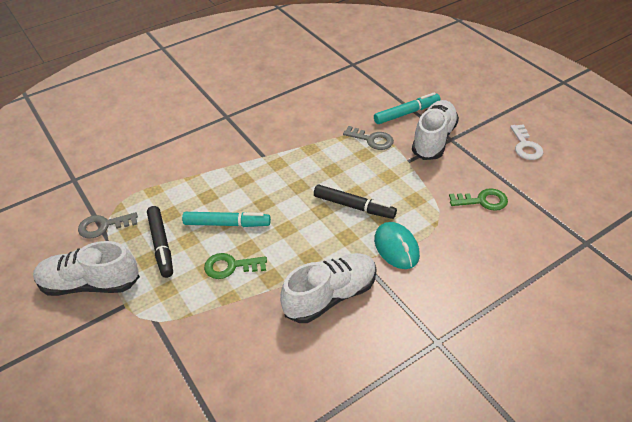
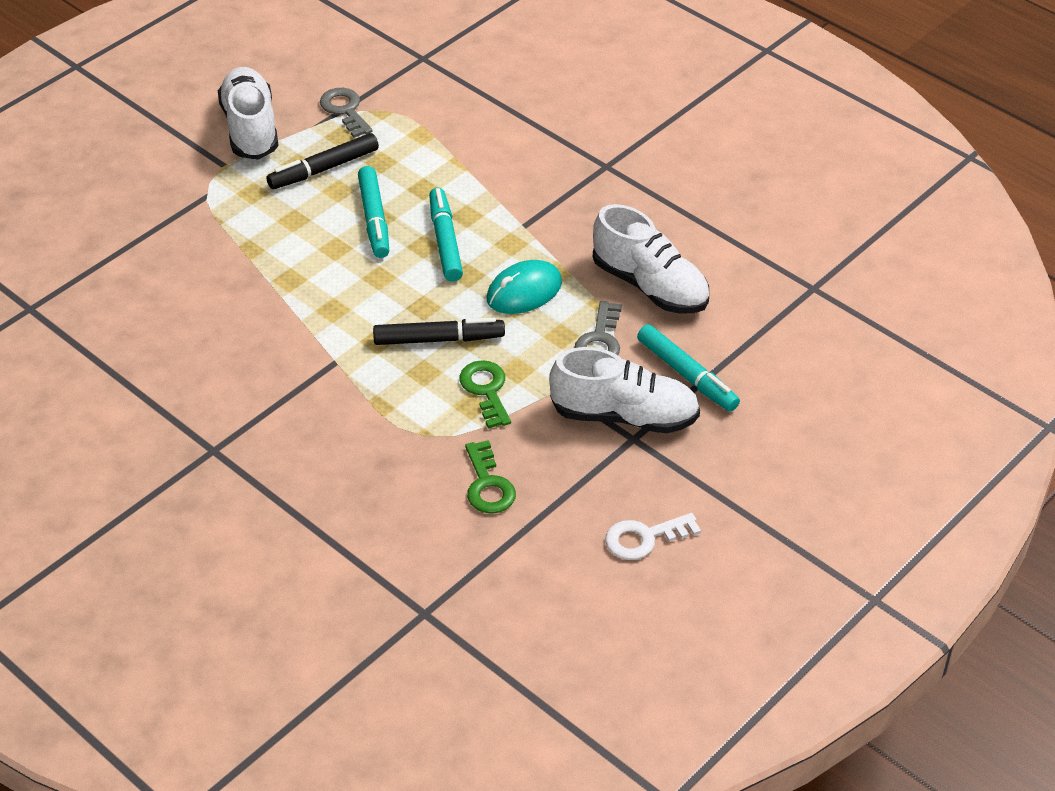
camera: 75 degrees right, 0 degrees up
green key [204,253,267,279] -> green key moved to [459,360,511,429]
white shoe [280,253,377,323] -> white shoe moved to [593,204,709,313]
black marker [314,185,397,219] -> black marker turned 105 degrees counterclockwise [373,318,505,345]
turquoise mouse [374,222,420,269] -> turquoise mouse moved to [486,260,562,314]
none -> turquoise marker [429,188,463,282]

